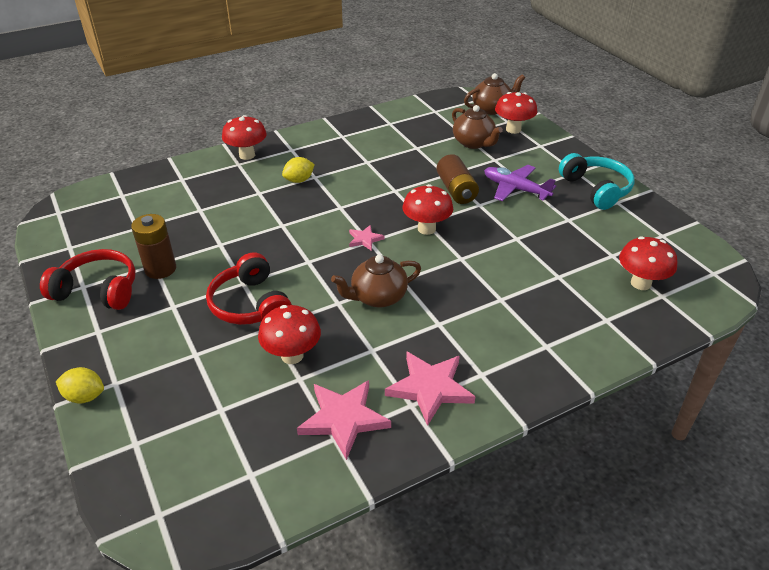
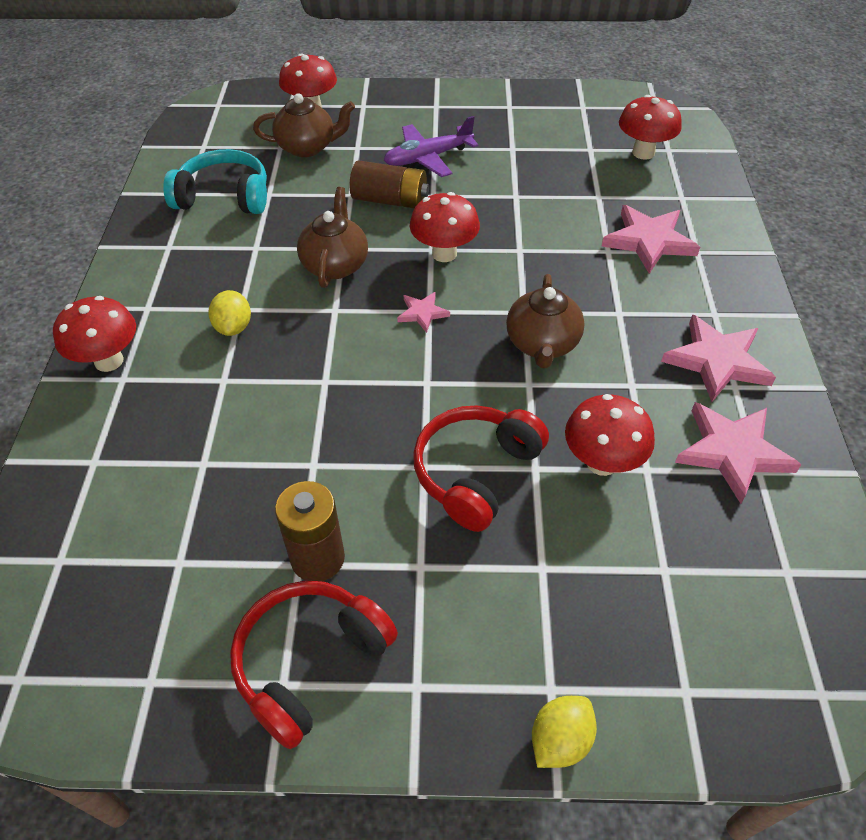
camera: 60 degrees left, 10 degrees up
red headphones [206,252,292,325] -> red headphones turned 120 degrees clockwise [413,405,549,532]
brown teapot [464,73,525,115] -> brown teapot moved to [297,187,368,288]
turquoise headphones [559,153,635,210] -> turquoise headphones moved to [163,149,267,214]
none -> pink star [602,205,700,274]

